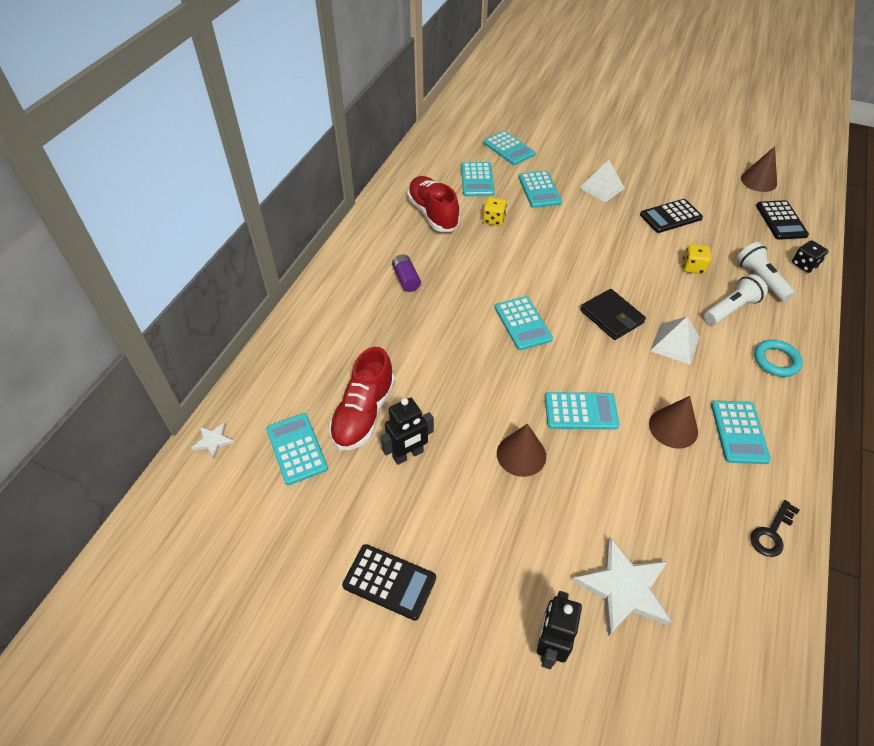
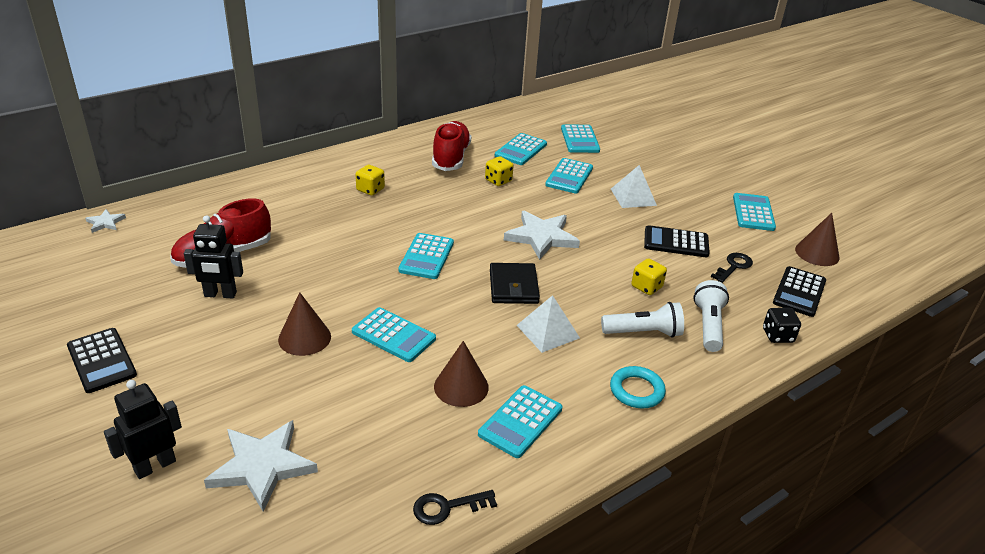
camera: 30 degrees right, 15 degrees down
turquoise calculator [266,413,328,485] -> turquoise calculator moved to [733,193,776,231]
purple battery [392,254,421,292] -> yellow dice [355,165,385,196]
none -> white star [504,211,580,260]
none -> black key [711,253,753,283]

